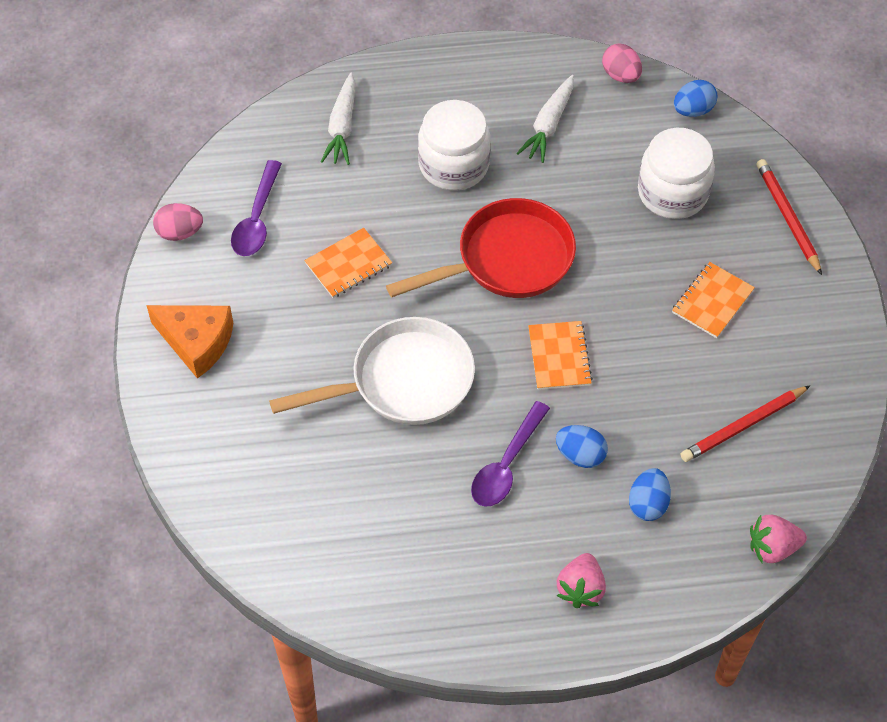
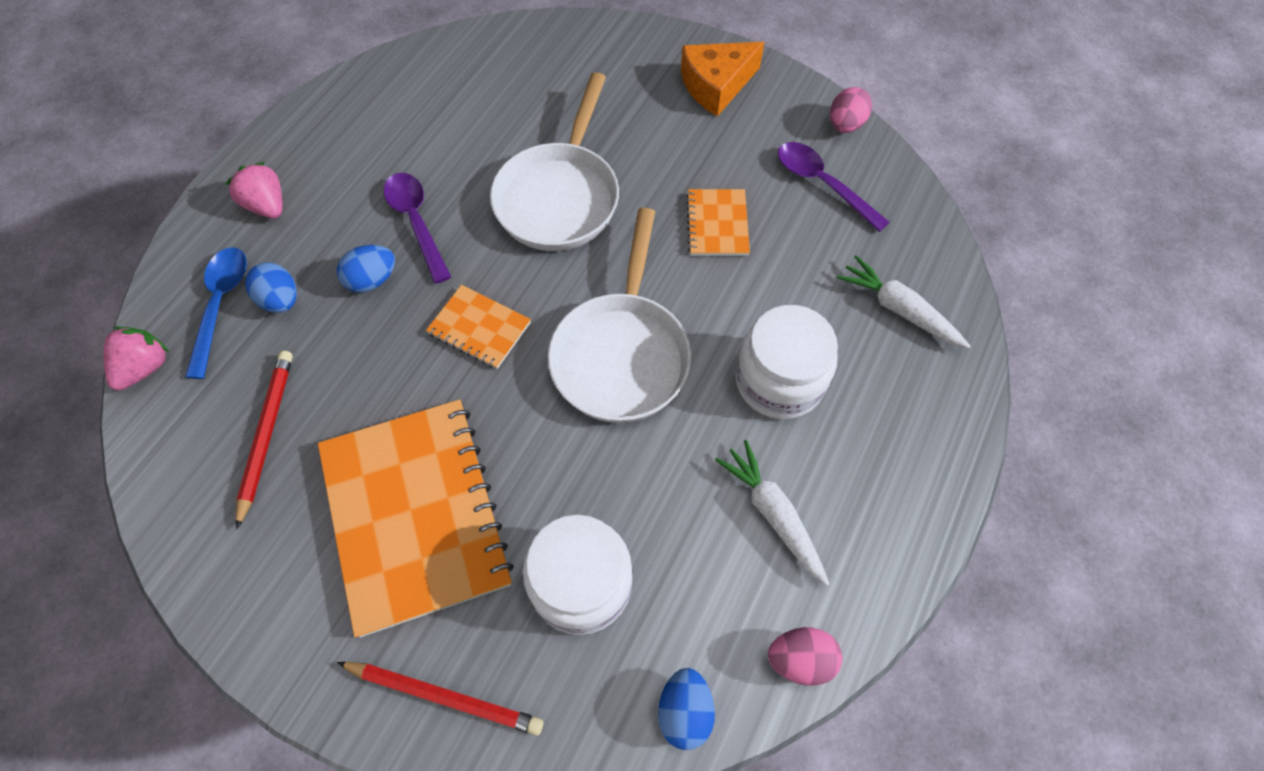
camera: 125 degrees right, 5 degrees up
red pan [386,198,576,298] -> white pan [548,208,691,423]
orange notebook [672,262,755,338] -> orange notebook [318,399,514,637], size x2.16
none -> blue spoon [185,247,247,379]

